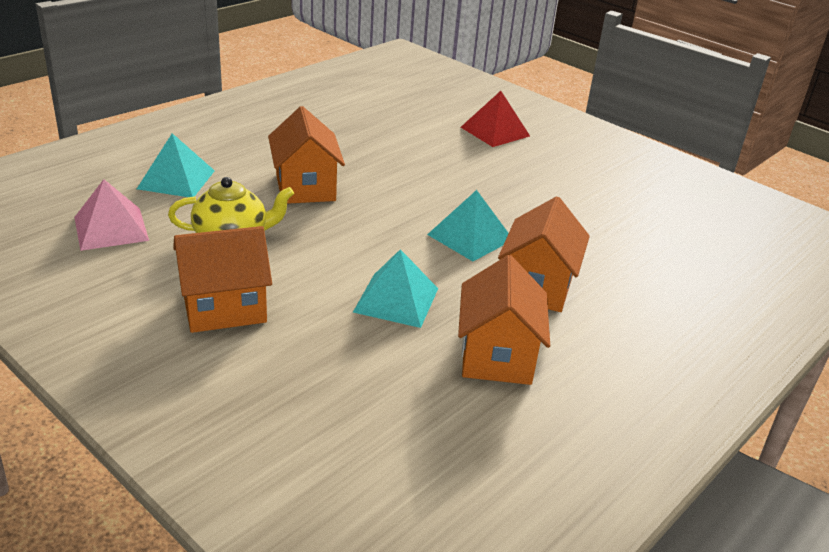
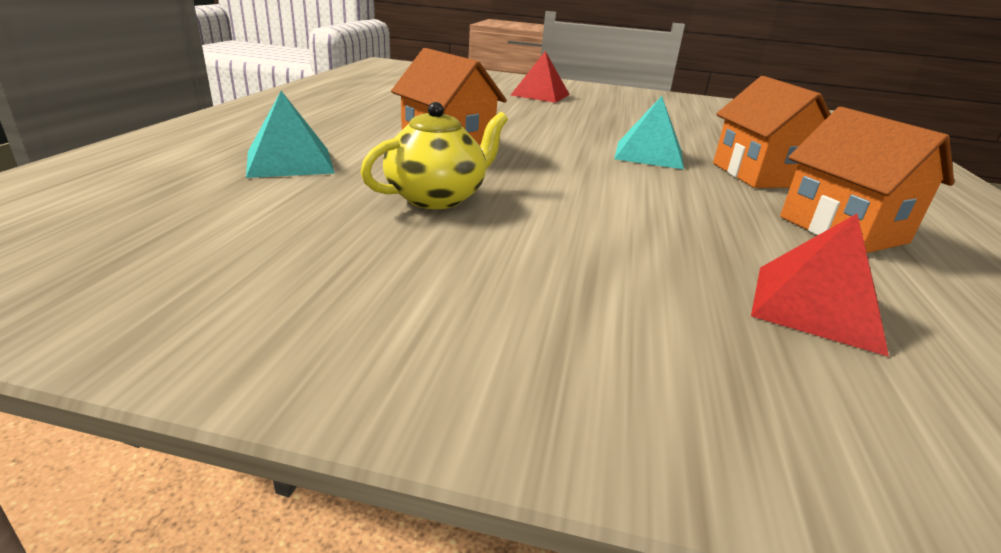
camera: 30 degrees left, 5 degrees down
pink pyramid [74,179,149,251] -> none
orange house [173,226,272,333] -> none
turquoise pyramid [353,249,438,328] -> none
none -> red pyramid [751,214,889,357]

